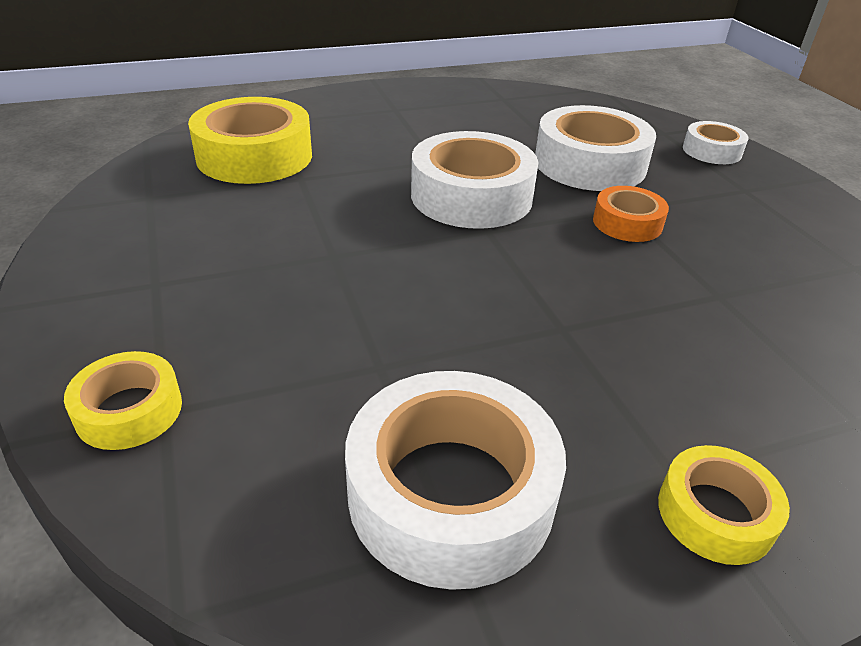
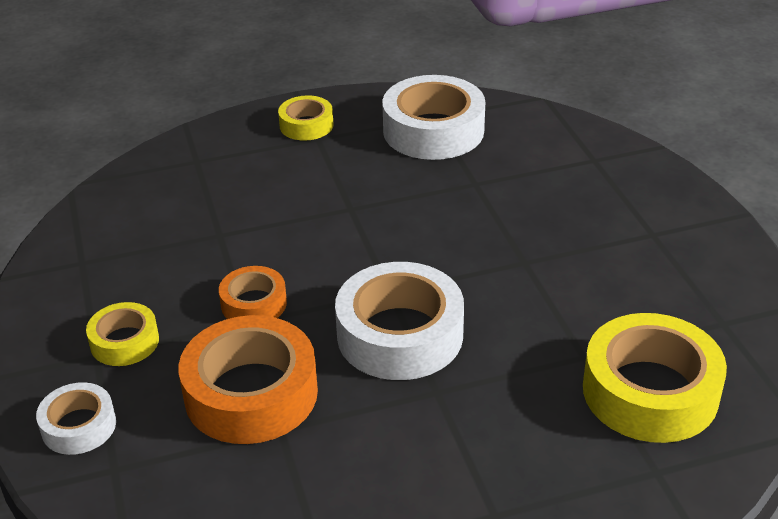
camera: 175 degrees left, 0 degrees up
yellow tape [64,351,182,450] -> yellow tape moved to [86,302,159,366]
white tape [535,105,656,191] -> orange tape [179,315,318,444]

